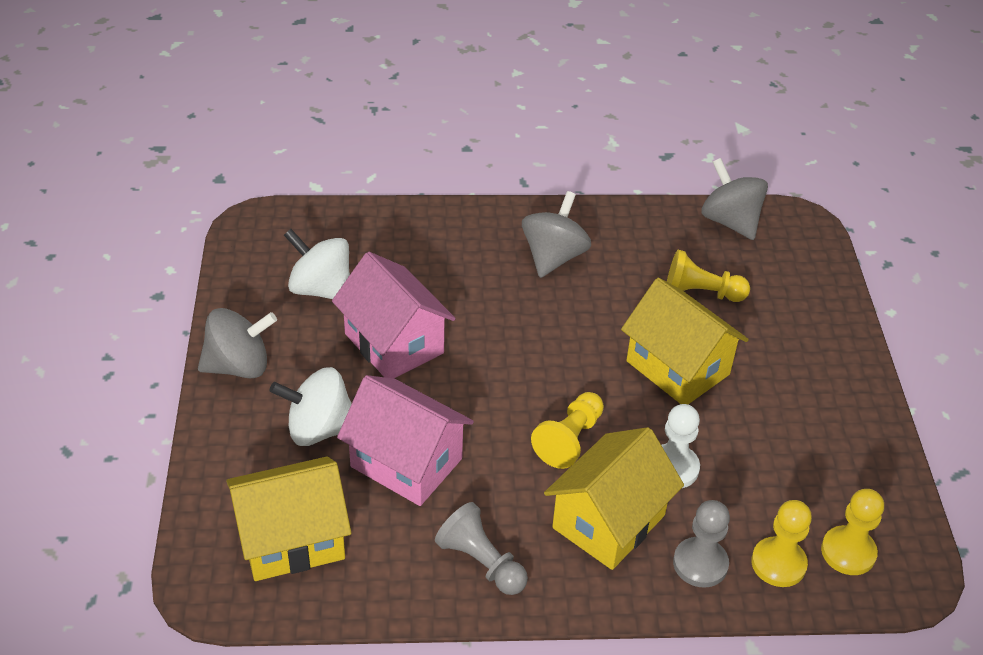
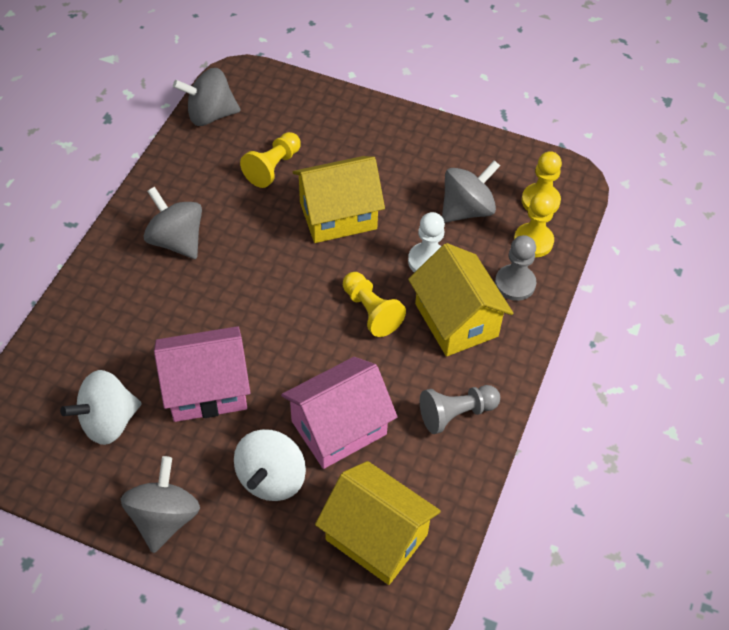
camera: 65 degrees left, 10 degrees up
yellow house [226,456,351,581] -> yellow house turned 60 degrees counterclockwise [315,461,441,585]
none -> grey spinning top [442,160,500,223]

